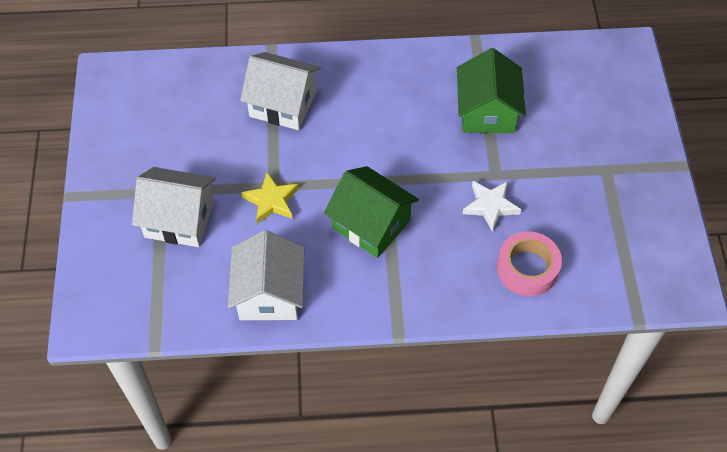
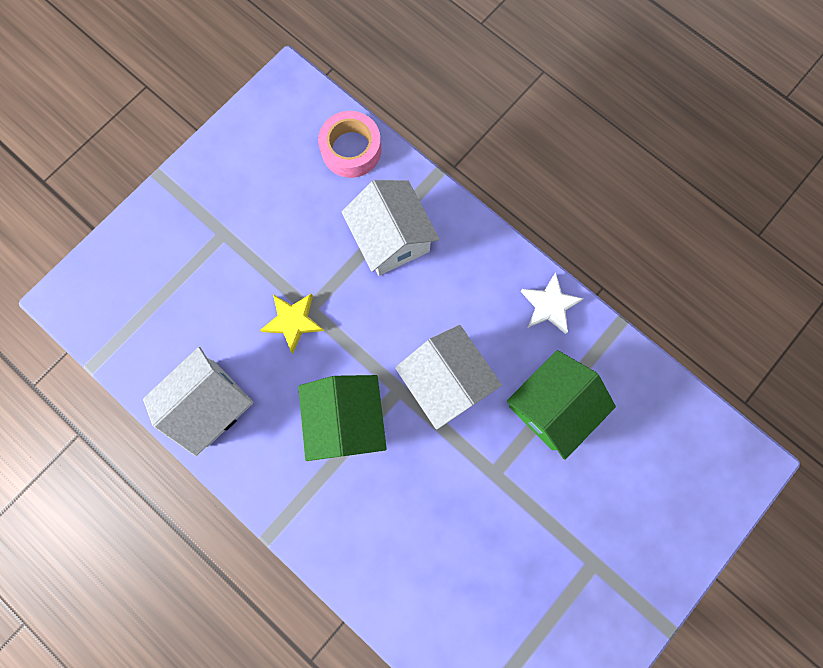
camera: 45 degrees right, 20 degrees up
white house [132,167,216,247] -> white house moved to [395,325,502,430]
white star [462,181,521,232] -> white star moved to [521,273,584,334]
pink tape [497,231,562,296] -> pink tape moved to [318,111,381,178]

